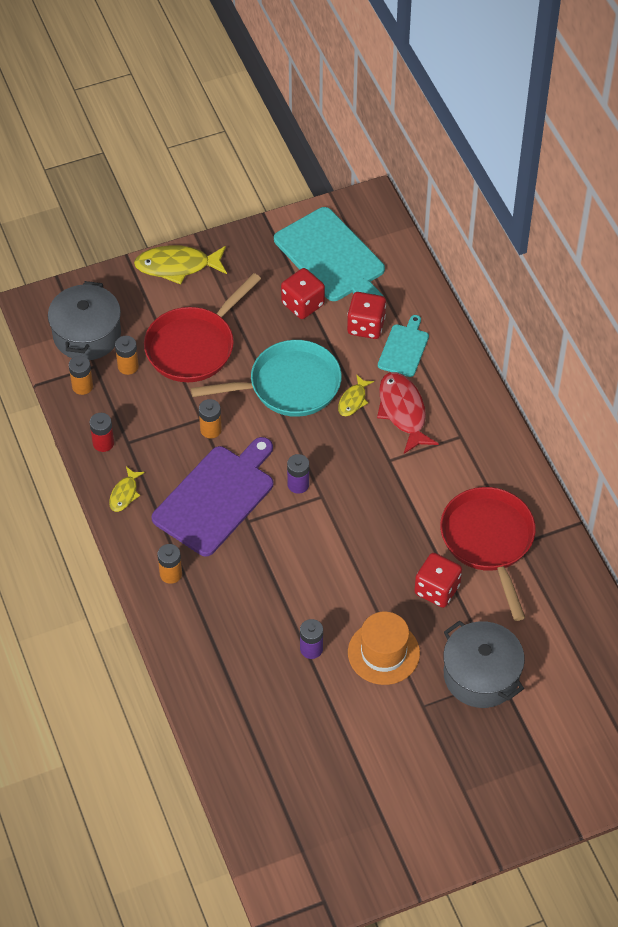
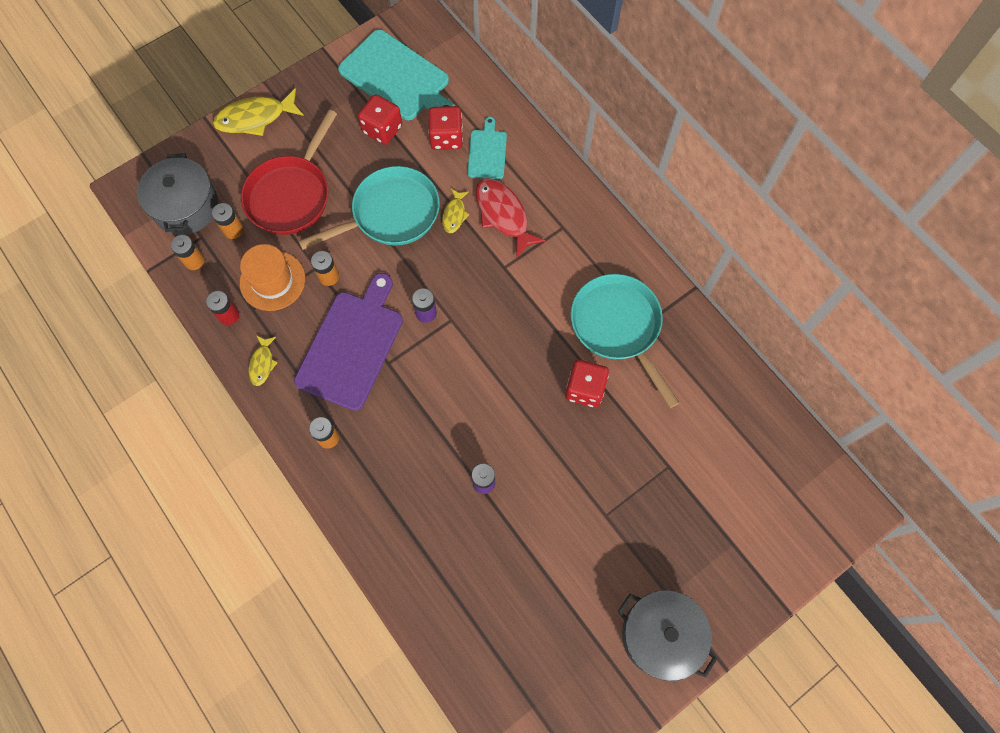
camera: 15 degrees left, 15 degrees up
orange hat [348,612,420,685] -> orange hat moved to [240,244,305,311]
red pan [440,487,536,621] -> turquoise pan [570,274,679,408]
grey pot [443,620,525,708] -> grey pot moved to [617,590,717,681]

